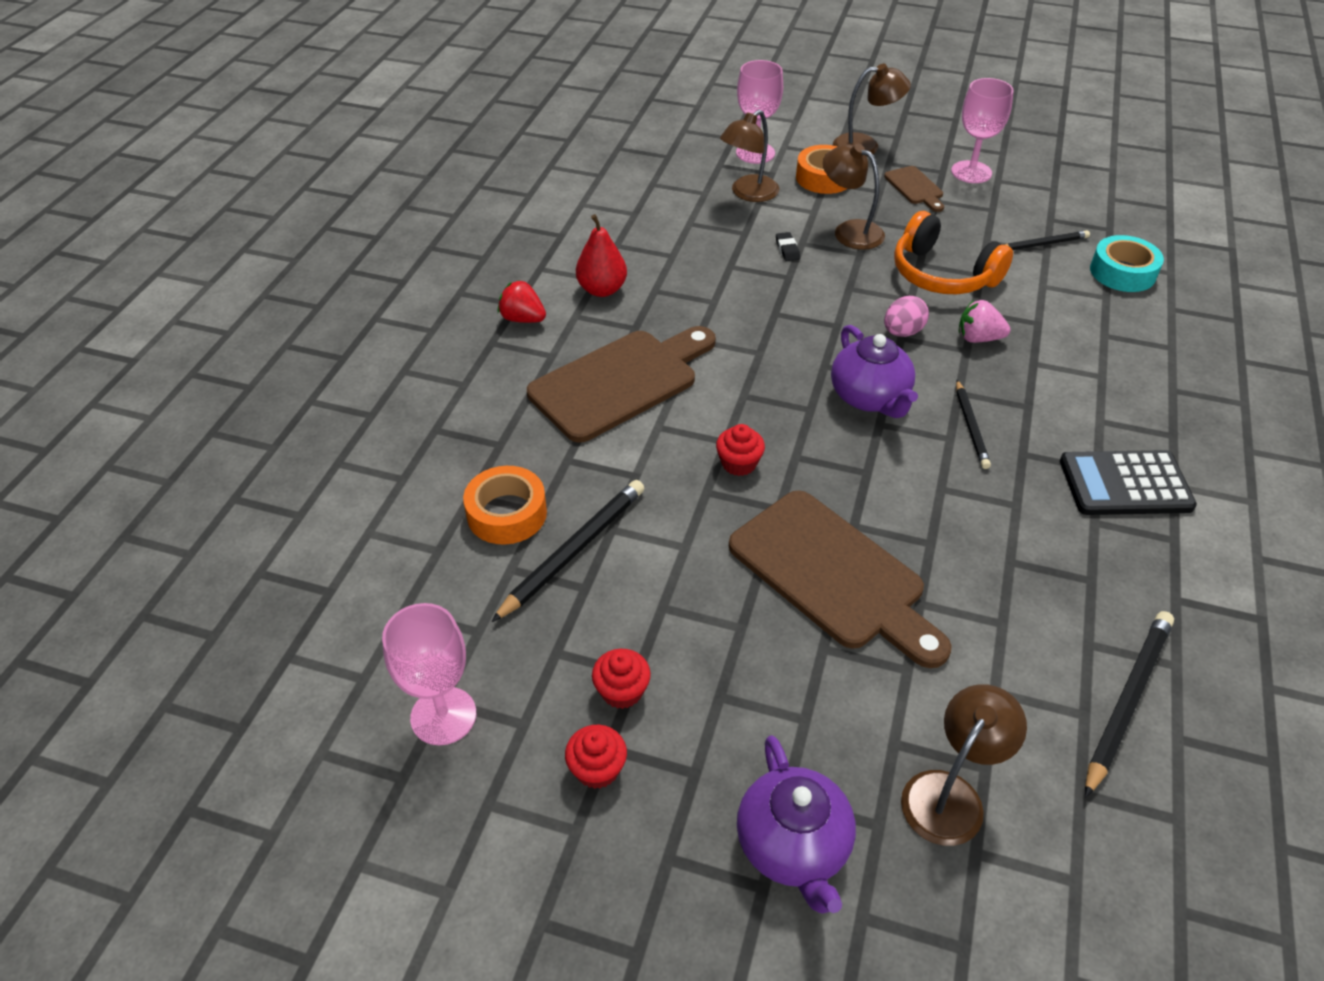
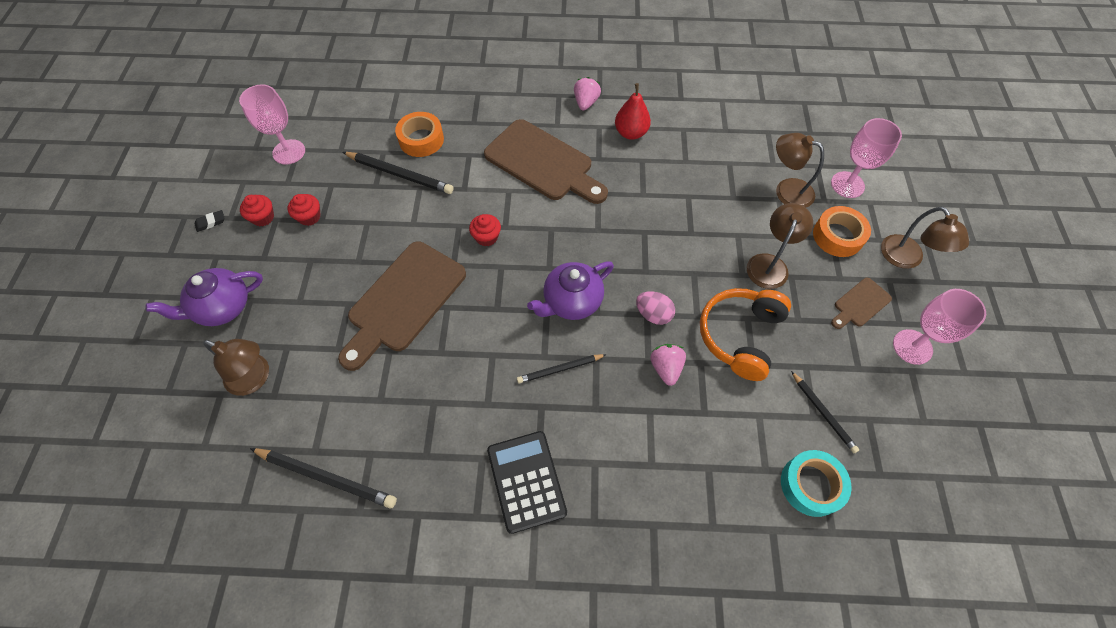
camera: 75 degrees right, 15 degrees up
red strawberry [498,280,546,323] -> pink strawberry [574,77,601,110]
black eraser [776,232,800,261] -> black eraser moved to [195,210,224,232]

